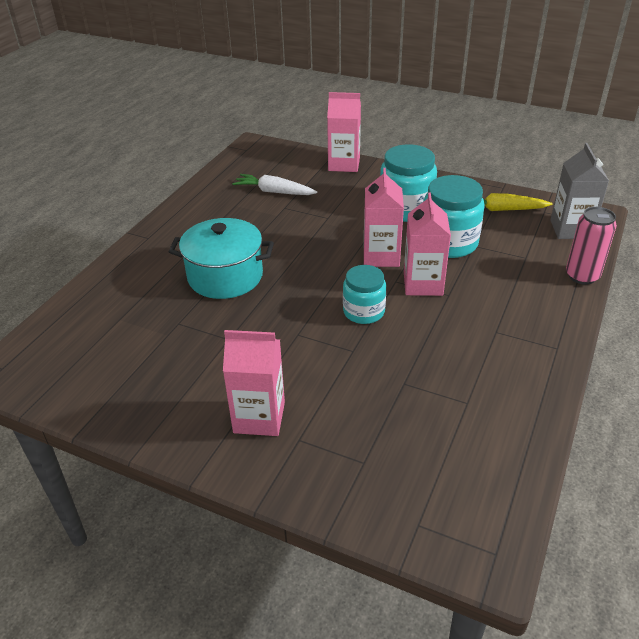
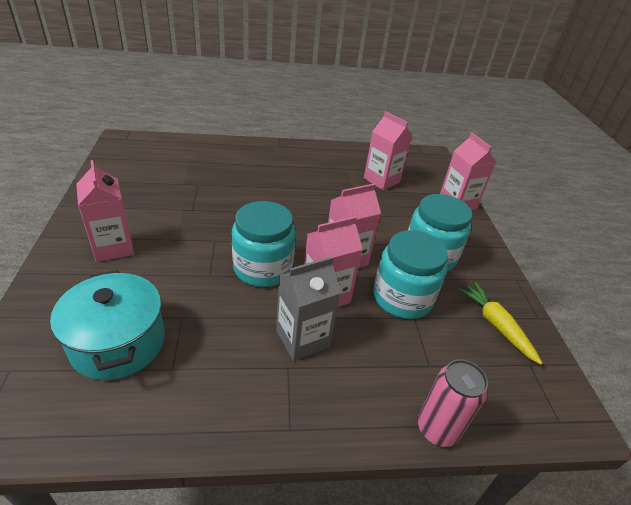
camera: 55 degrees right, 0 degrees up
turquoise pot [169,218,274,299] -> turquoise pot moved to [50,270,165,380]
white carrot [232,174,318,195] -> pink carton [364,111,412,190]
turquoise jar [343,265,386,324] -> turquoise jar [232,201,296,287], size x1.55
grey carton [550,143,609,239] -> grey carton moved to [276,257,341,361]

